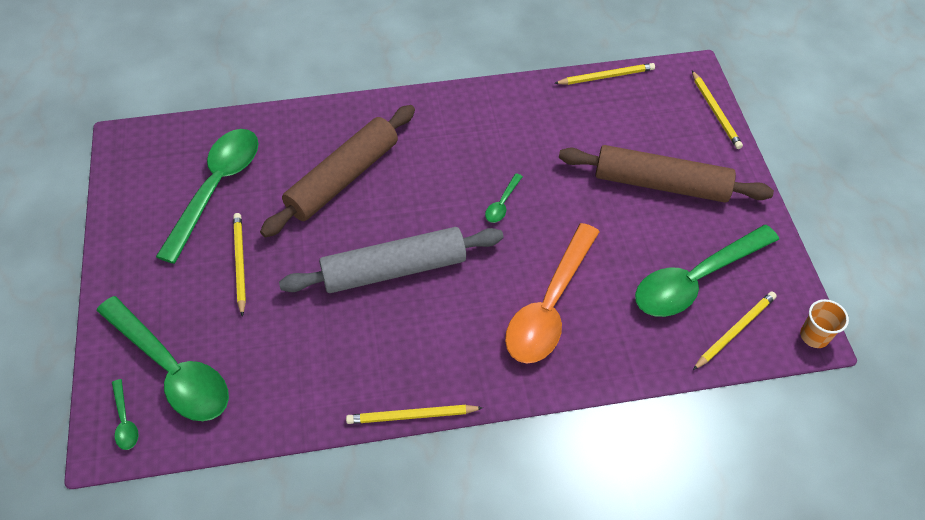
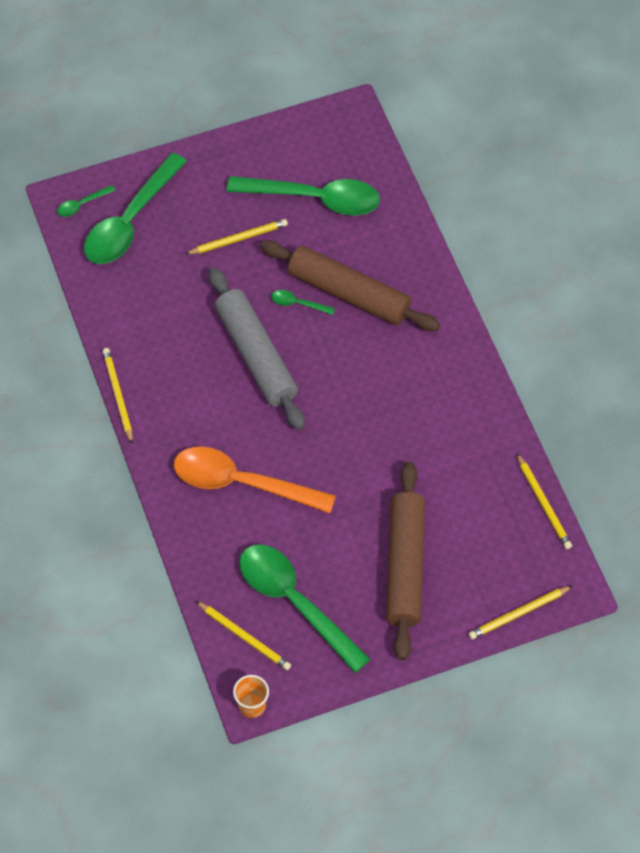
camera: 80 degrees right, 5 degrees up
green spoon [485,173,523,223] -> green spoon moved to [271,290,335,315]

